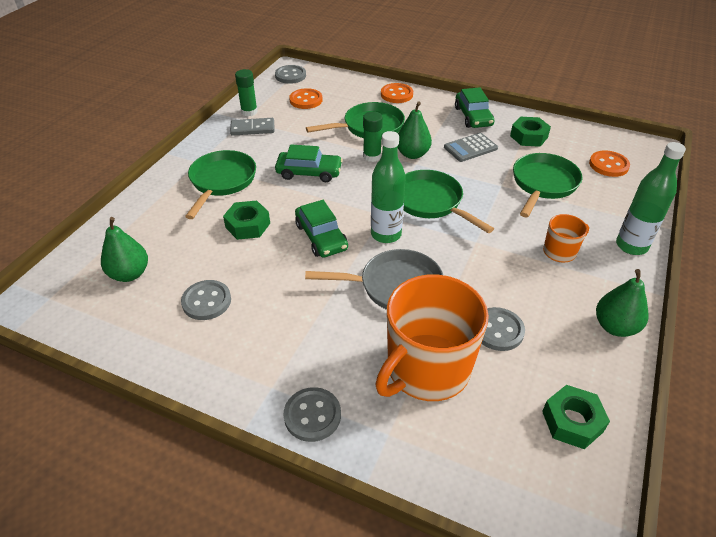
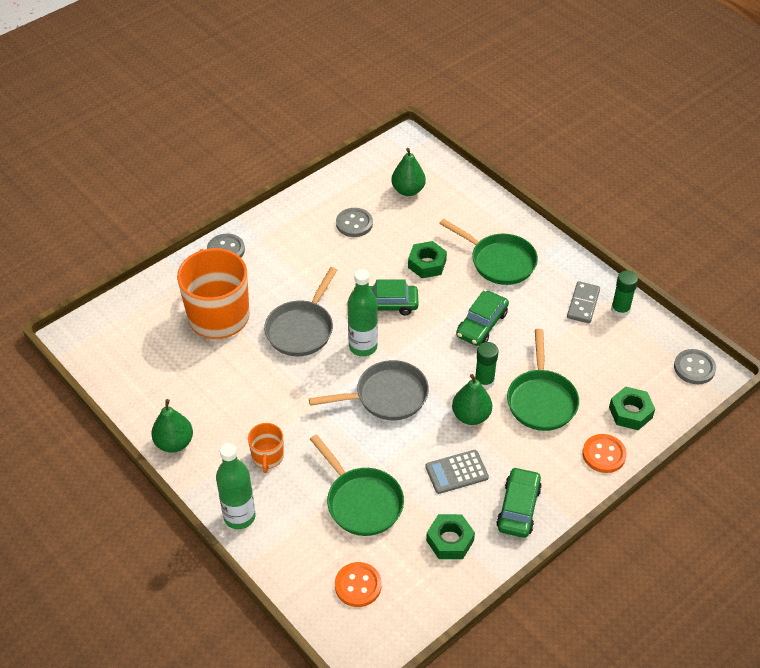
camera: 115 degrees right, 5 degrees up
orange button [289,88,323,109] -> none
green pan [404,170,494,233] -> grey pan [309,360,429,420]
grey calculator [444,133,498,162] -> grey calculator turned 105 degrees counterclockwise [425,450,489,494]
green car [455,87,494,128] -> green car turned 90 degrees clockwise [496,467,542,538]
grey button [481,307,525,351] -> none
green nut [542,385,610,449] -> green nut moved to [609,386,655,430]

